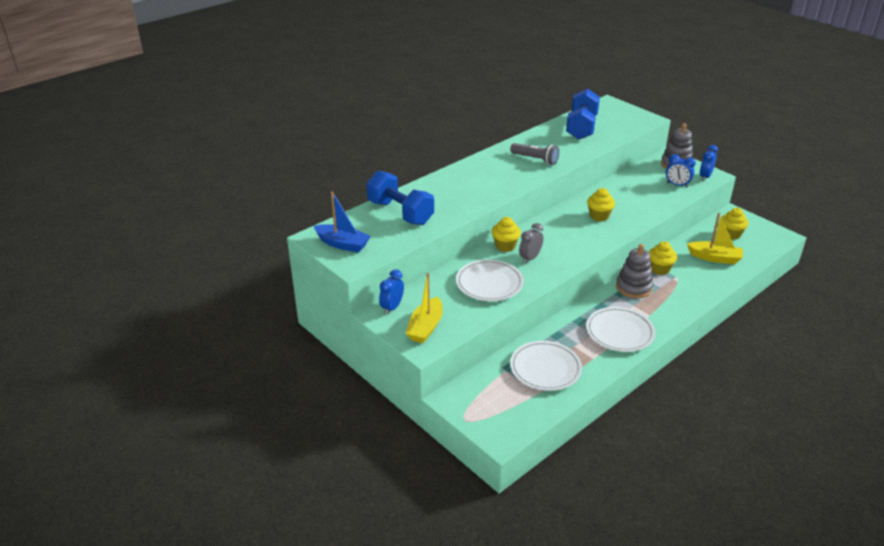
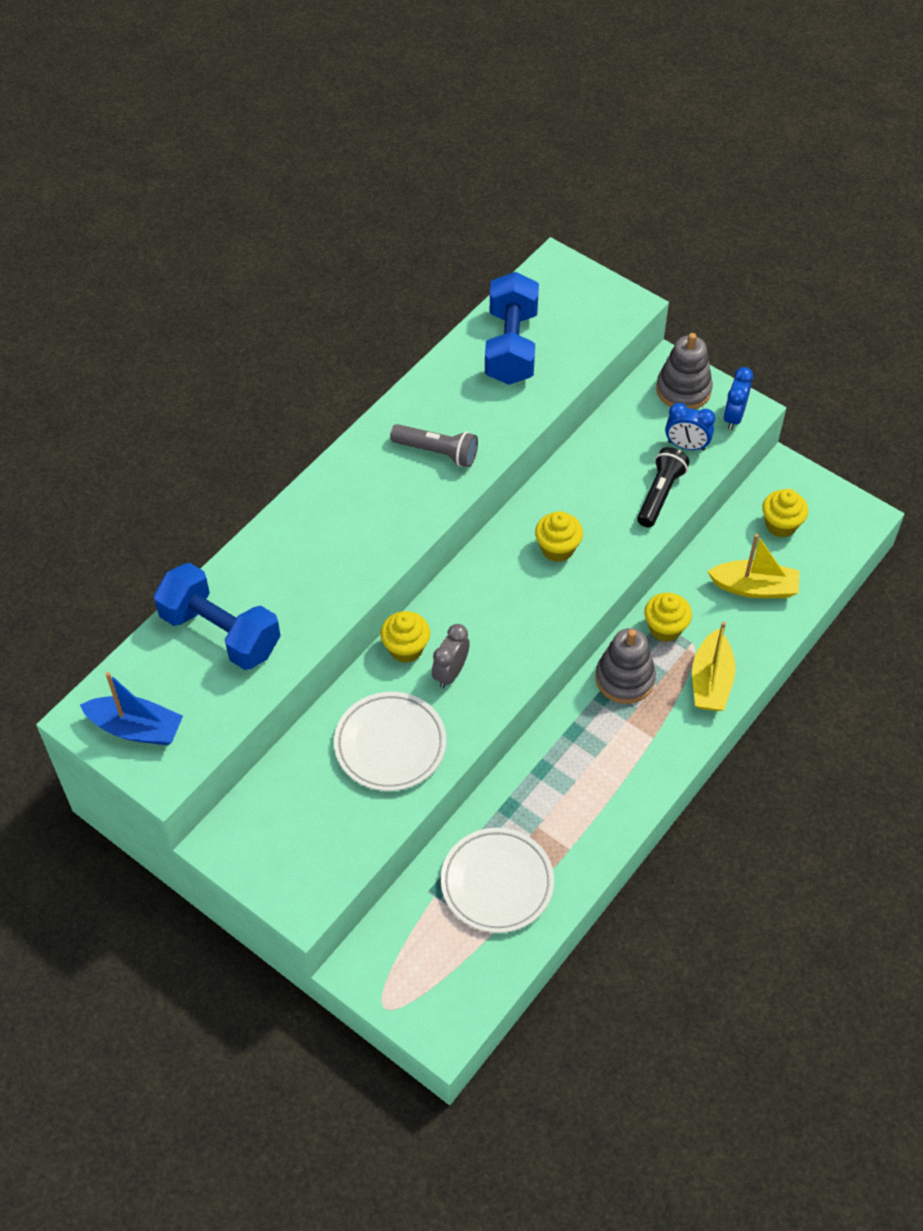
camera: 10 degrees left, 20 degrees up
blue clock [379,269,404,315] -> none
yellow boat [405,273,443,343] -> yellow boat moved to [692,621,736,711]
white plate [586,307,655,352] -> none
none -> black flashlight [637,447,690,527]

